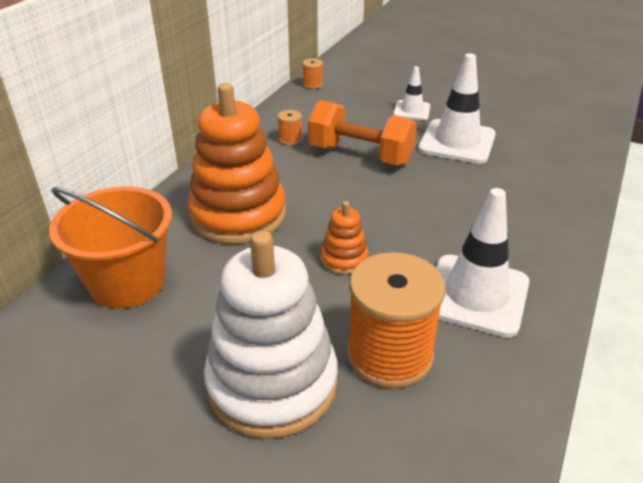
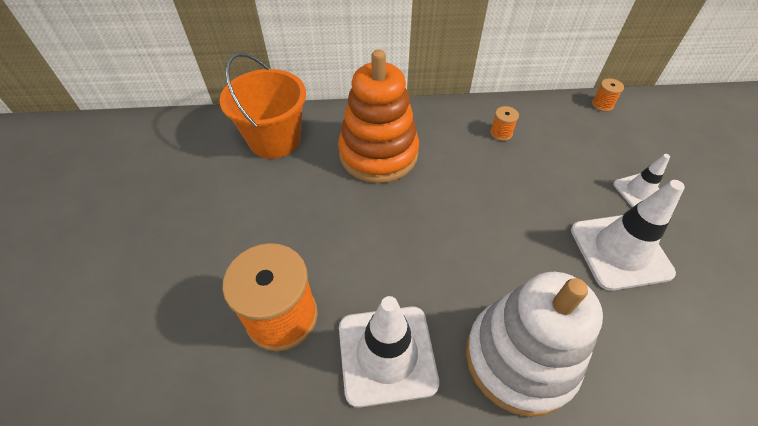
camera: 60 degrees right, 15 degrees up
white stacking toy [204,230,338,439] -> white stacking toy moved to [466,272,603,417]
orange dumbbell [308,100,417,166] -> none
orange stacking toy [320,201,368,275] -> none

